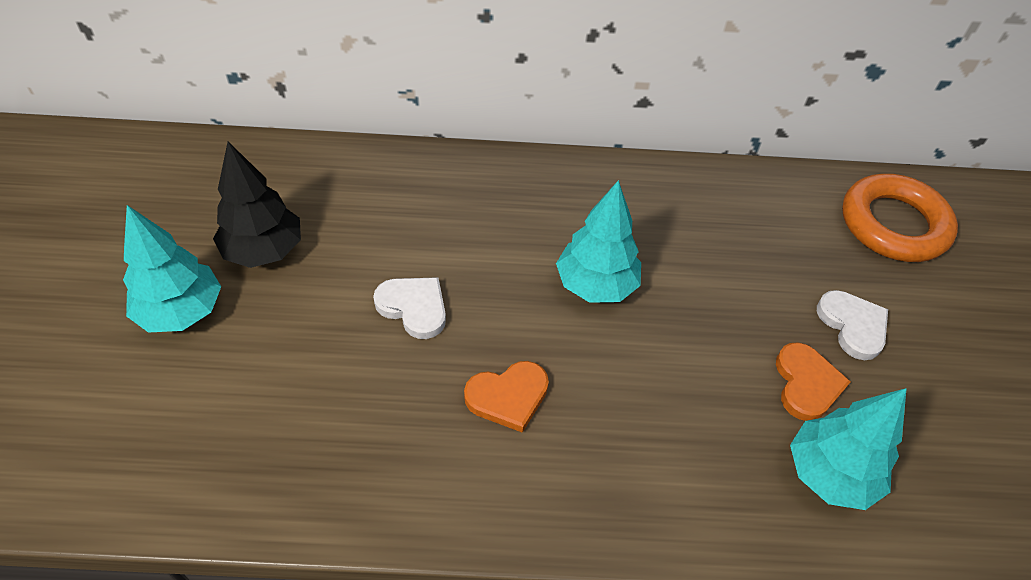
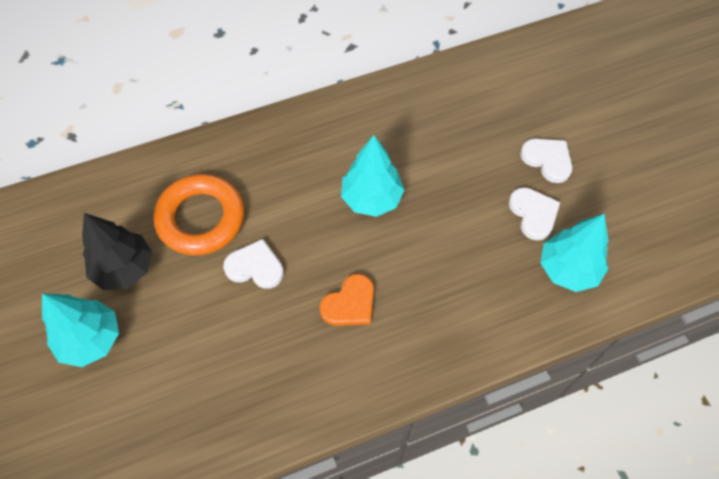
camera: 20 degrees left, 10 degrees up
orange heart [776,342,851,421] -> white heart [509,187,560,241]
orange ring [842,174,958,262] -> orange ring moved to [153,174,244,256]

